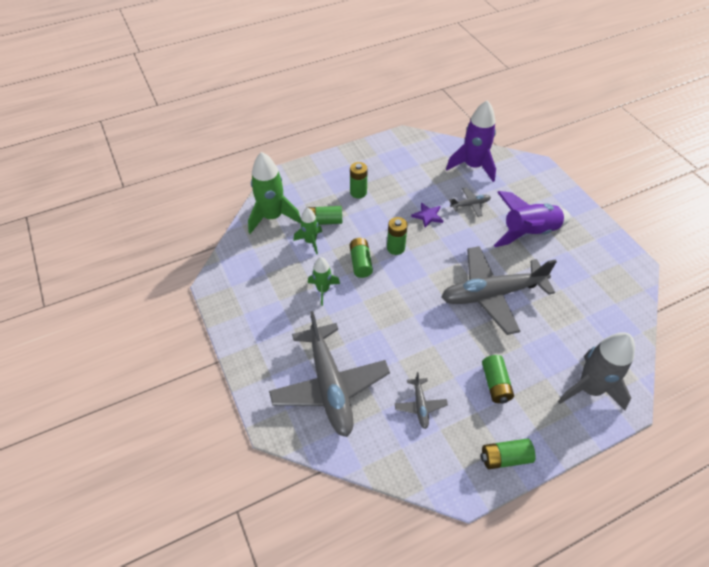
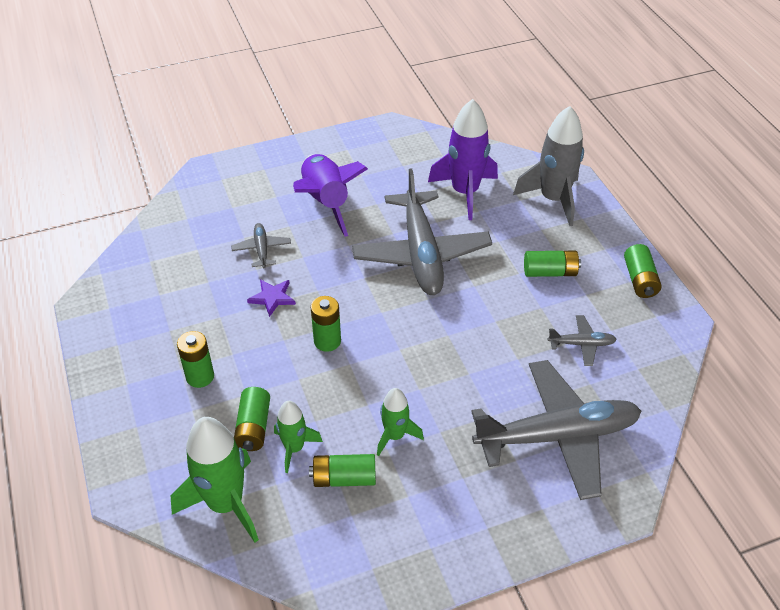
camera: 85 degrees left, 5 degrees down
green battery [350,238,373,278] -> green battery moved to [309,454,376,487]
purple rocket [446,100,496,182] -> purple rocket moved to [428,99,498,220]

